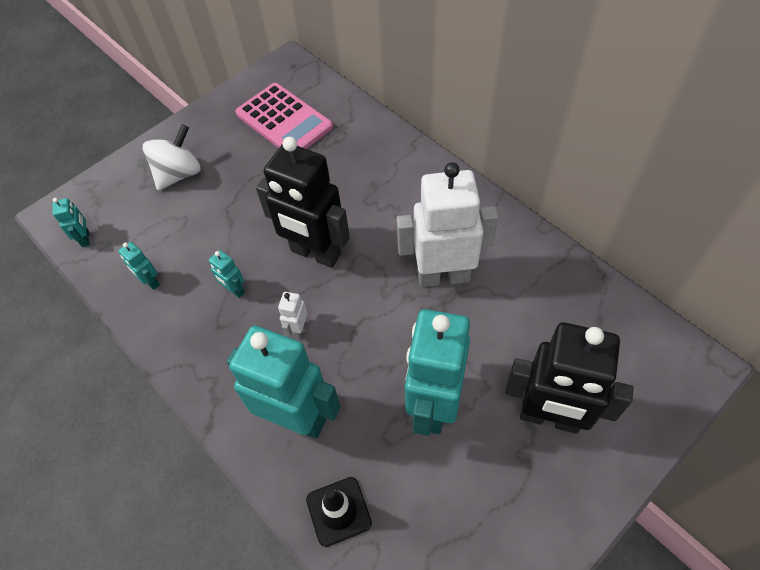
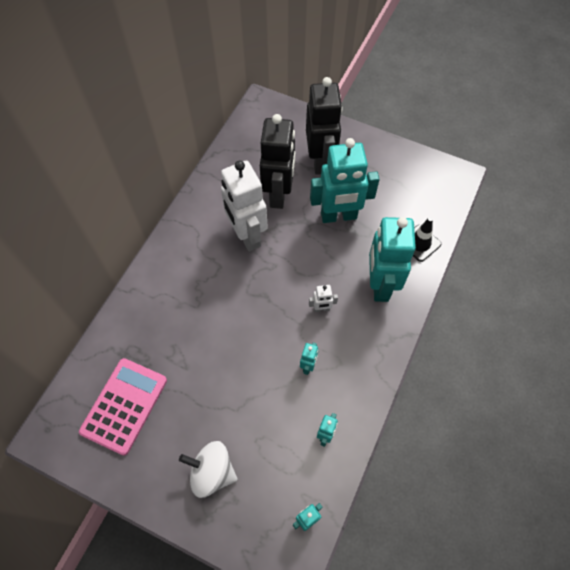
camera: 115 degrees left, 5 degrees up
black robot [256,137,350,268] -> black robot moved to [260,114,295,209]

